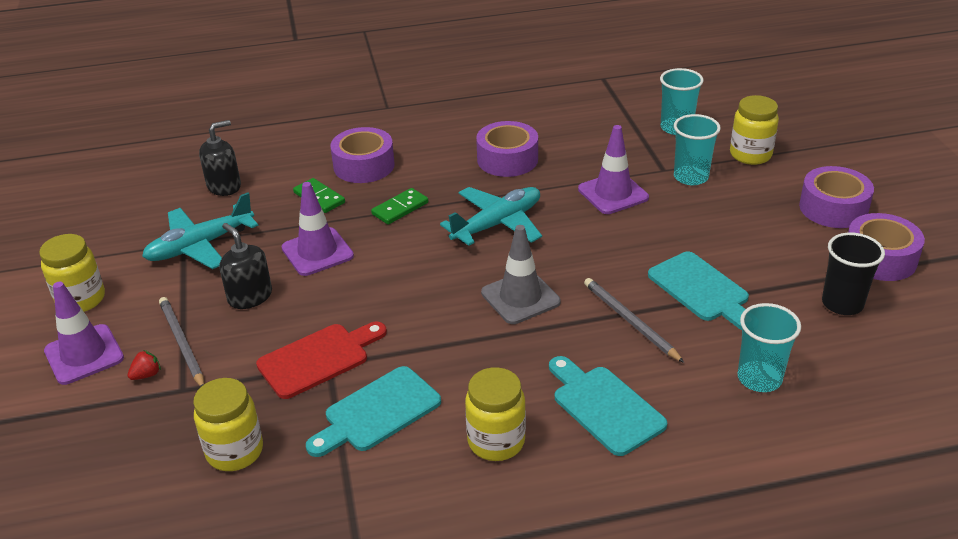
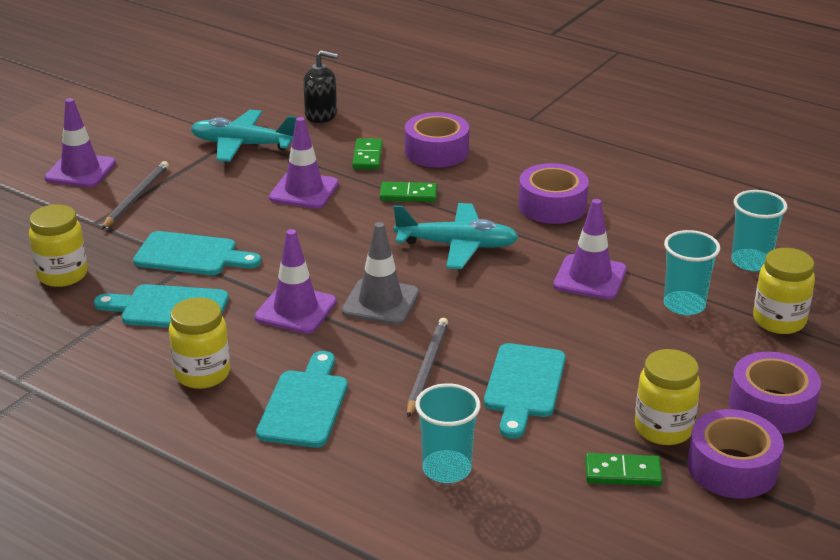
camera: 45 degrees right, 5 degrees down
yellow jar [39,234,105,312] -> yellow jar moved to [635,349,700,445]
red strawberry [128,350,161,380] -> none
black soap dispenser [219,223,272,309] -> none
red cutting board [256,322,387,399] -> turquoise cutting board [133,231,261,275]
black cup [822,232,885,315] -> green domino [585,453,663,486]
none -> purple traffic cone [255,229,337,334]

